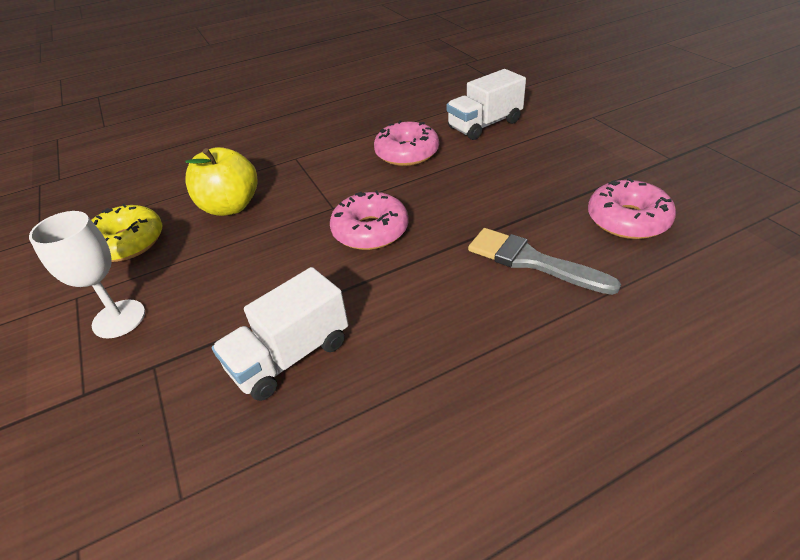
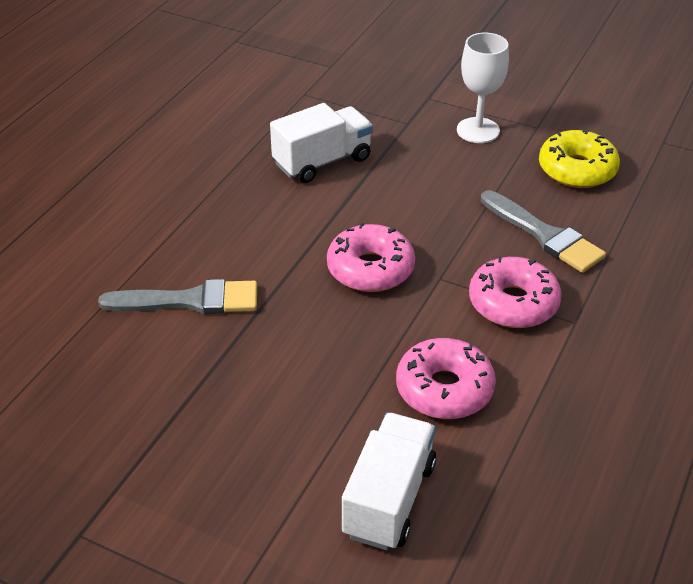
camera: 140 degrees right, 0 degrees up
yellow apple [185,147,257,216] -> grey brush [481,190,606,273]
white truck [212,267,348,401] -> white truck turned 45 degrees clockwise [270,103,373,183]
pink donut [588,178,676,239] -> pink donut moved to [469,256,562,328]

